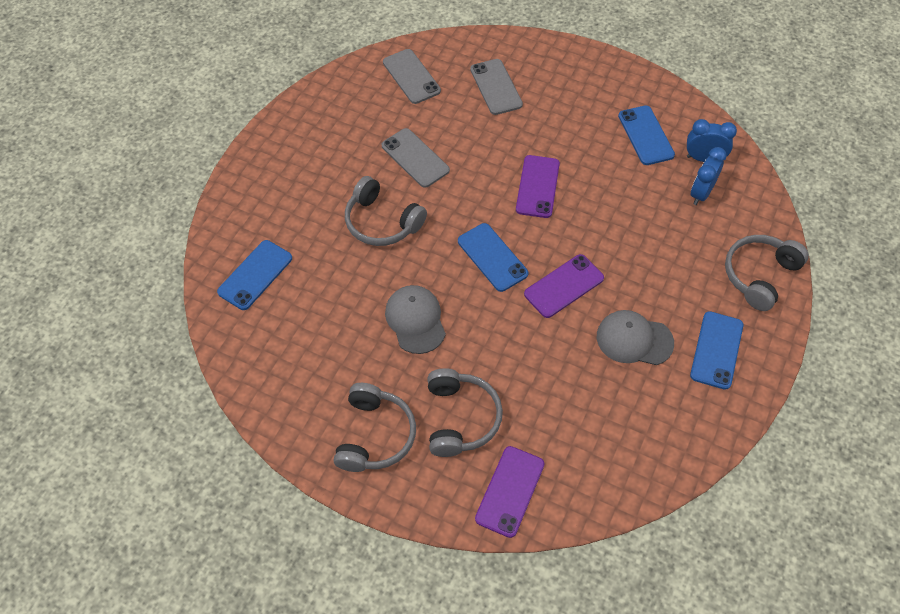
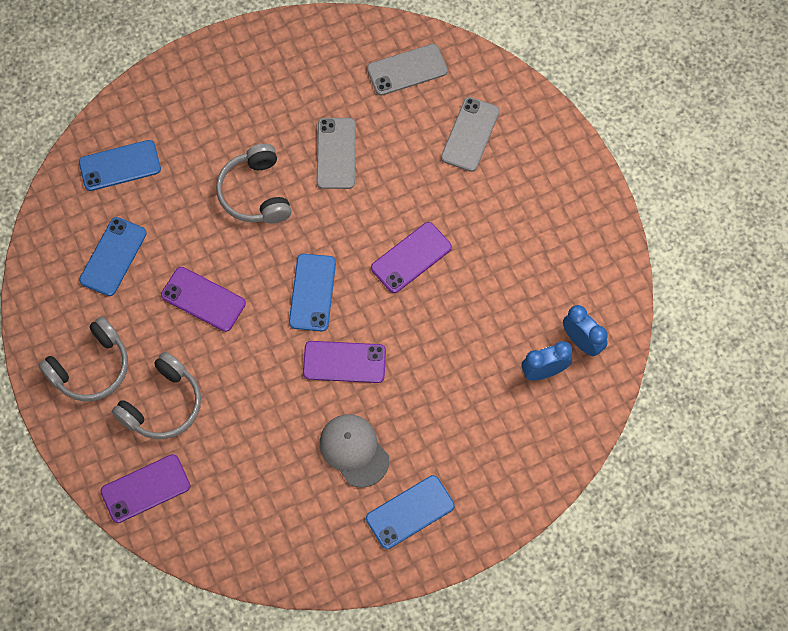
camera: 40 degrees right, 10 degrees up
grey phone [383,49,441,104] -> grey phone turned 60 degrees clockwise [367,44,448,96]
grey cap [385,285,446,354] -> purple phone [161,267,246,332]
blue phone [618,106,675,165] -> blue phone moved to [79,217,147,296]
grey headphones [725,235,809,311] -> none

